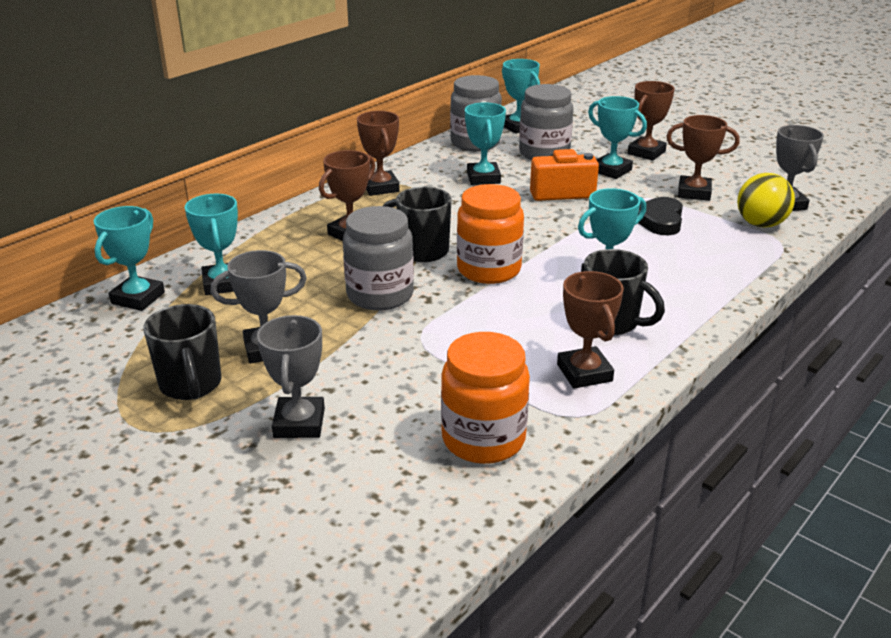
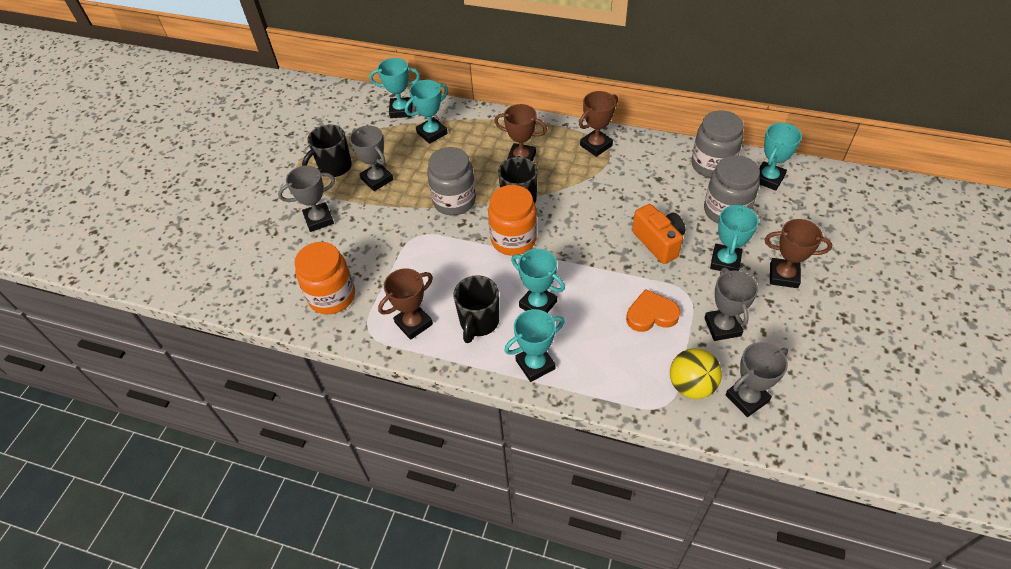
camera: 70 degrees right, 20 degrees up
turquoise trophy [465,102,506,185] -> turquoise trophy moved to [504,309,564,382]
black heart [638,197,683,235] -> orange heart [626,289,680,332]
brown trophy [666,115,740,201] -> grey trophy [704,268,758,341]

